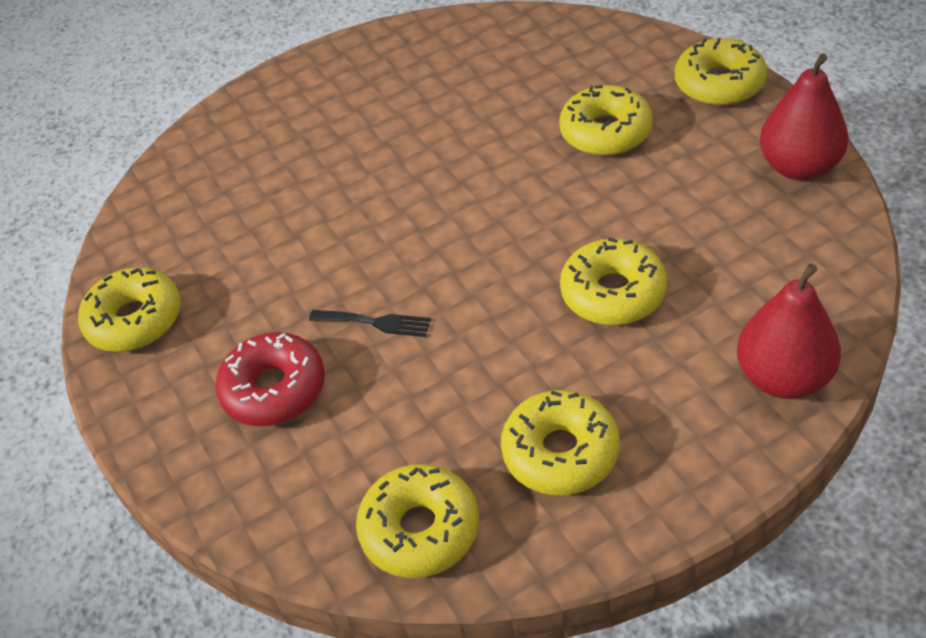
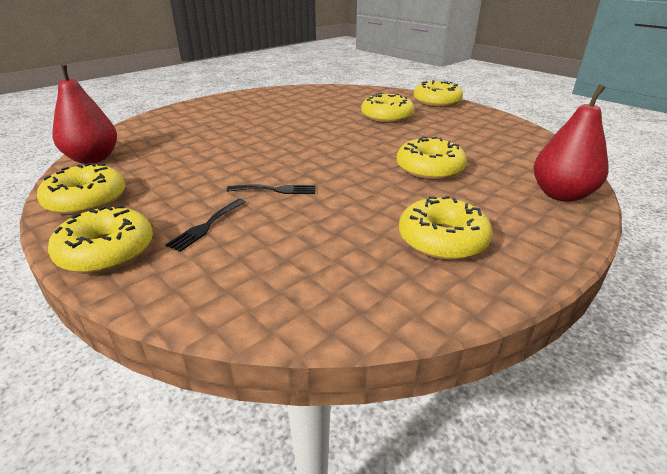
camera: 20 degrees left, 15 degrees down
red donut [215,332,325,426] -> black fork [166,199,246,252]
yellow donut [356,464,479,578] -> yellow donut moved to [48,205,153,274]
red pear [760,54,848,180] -> red pear moved to [52,62,117,164]

